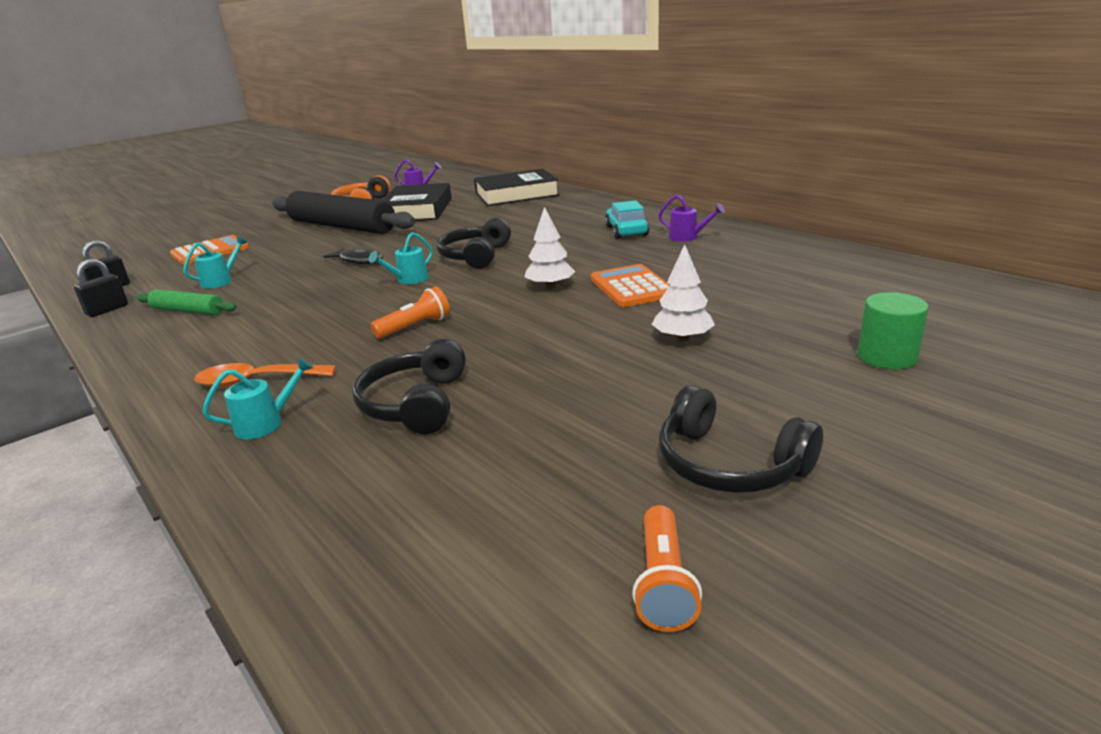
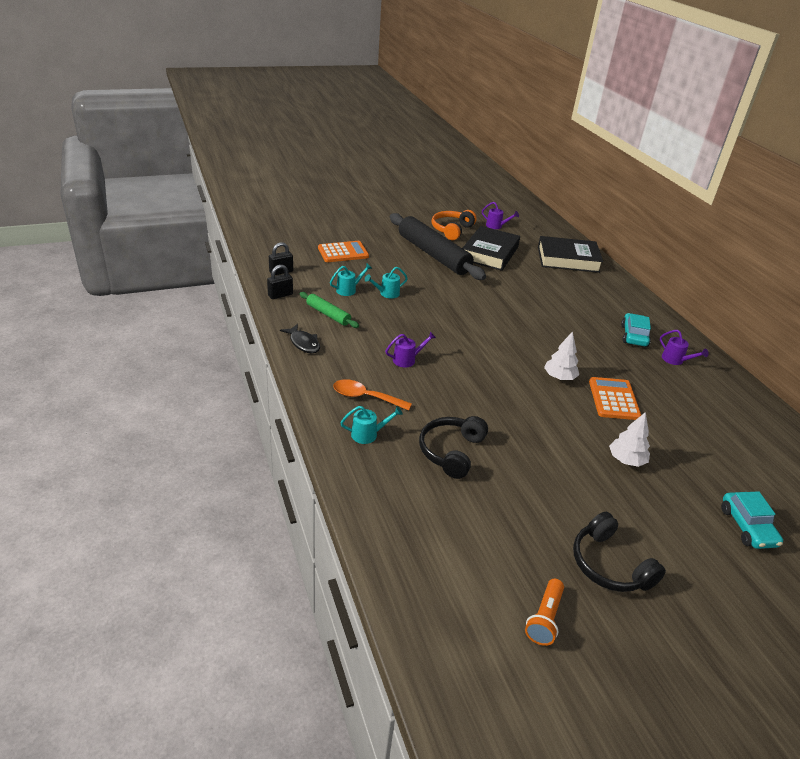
camera: 15 degrees right, 10 degrees up
black fish [323,248,383,264] -> black fish moved to [280,324,320,353]
turquoise watering can [369,232,433,284] -> turquoise watering can moved to [365,267,408,298]
orange flashlight [370,287,450,339] -> none
black headphones [437,218,511,269] -> none
green cylinder [858,292,929,369] -> turquoise car [721,491,783,549]
none -> purple watering can [385,331,436,367]

